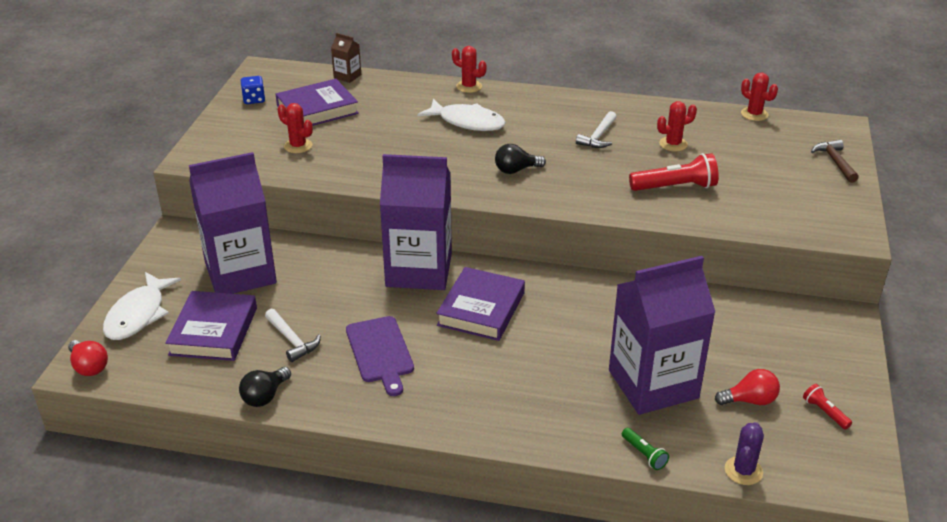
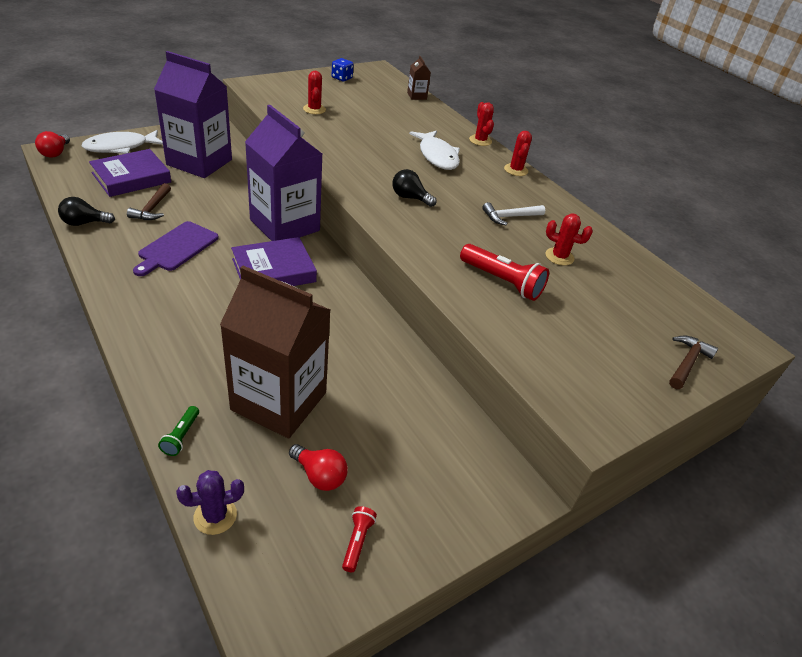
camera: 40 degrees right, 5 degrees up
white hammer [265,309,321,362] -> brown hammer [127,183,171,220]
purple book [276,79,359,126] -> none
purple carton [609,256,715,415] -> brown carton [220,266,330,438]
red cactus [741,72,778,121] -> red cactus moved to [504,131,532,176]

